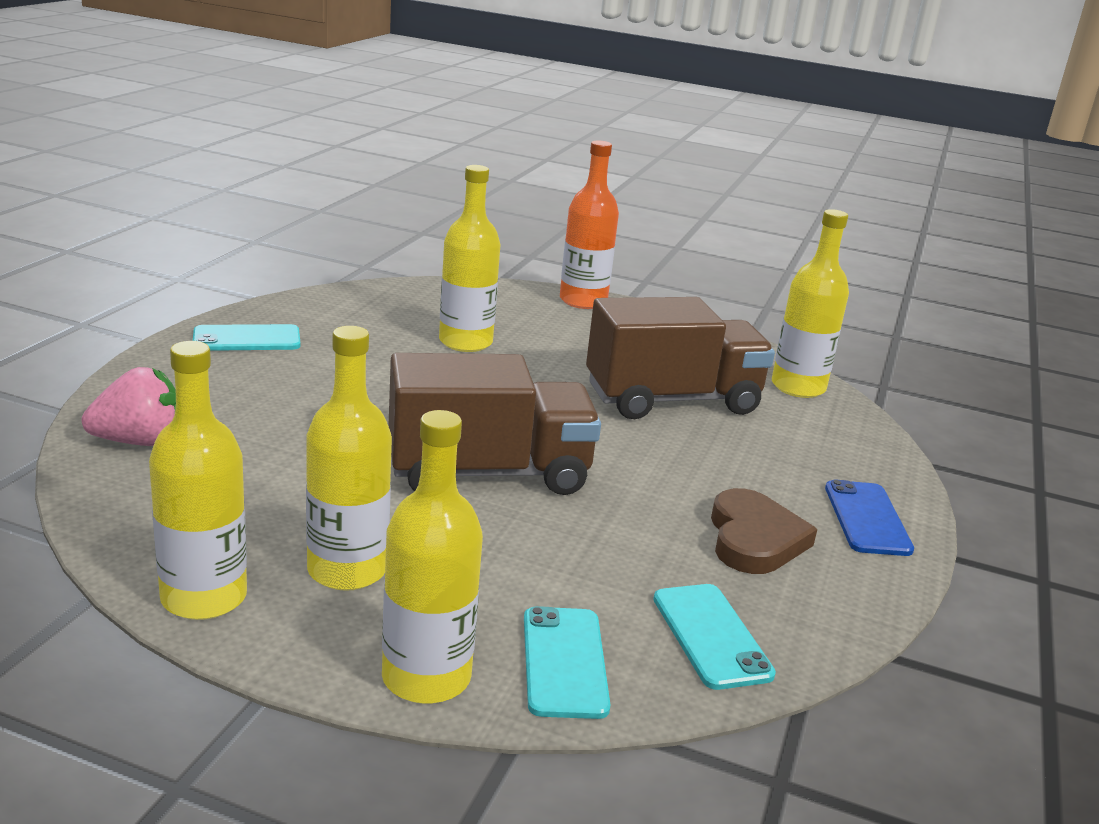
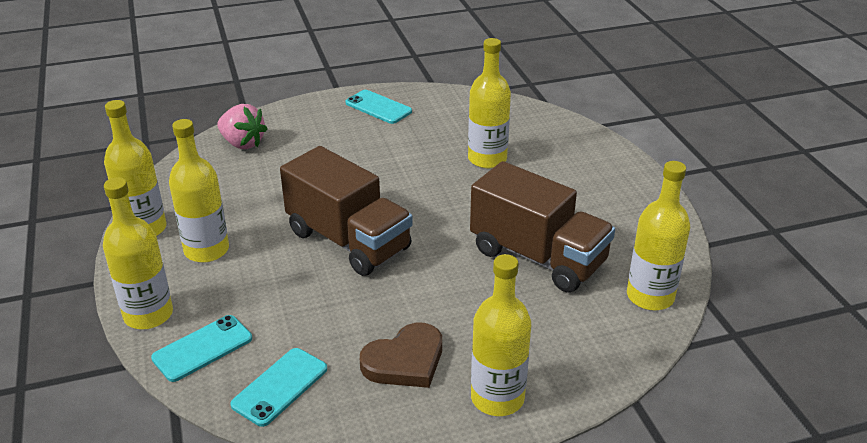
camera: 55 degrees right, 10 degrees up
orange bottle [560,140,619,309] -> none
blue phone [825,480,914,556] -> yellow bottle [471,254,531,416]

